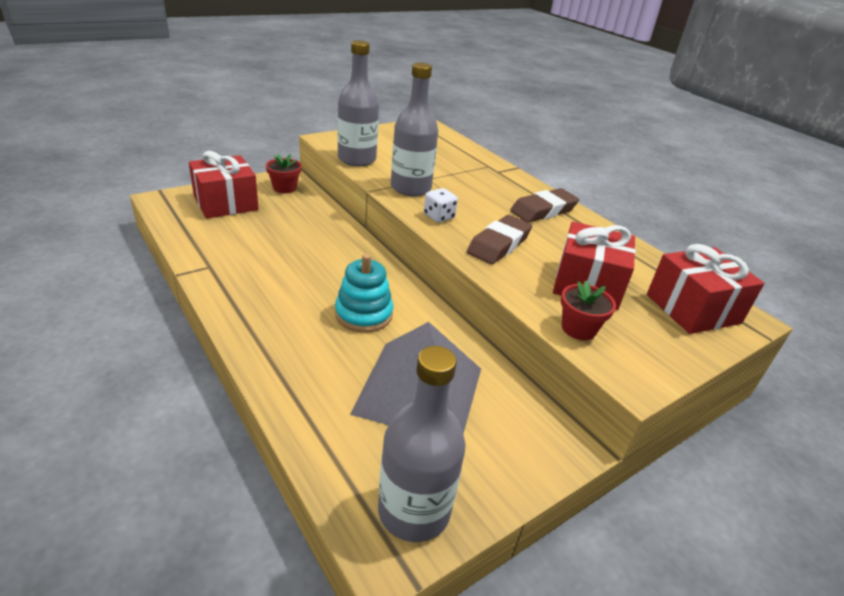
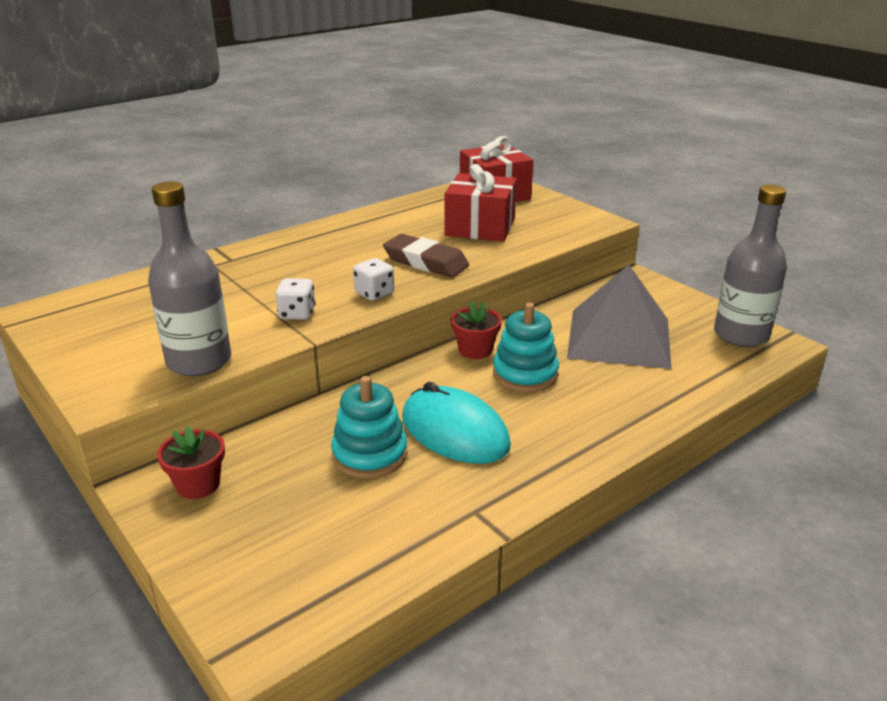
camera: 90 degrees left, 5 degrees down
red gift [189,151,259,219] -> none
grey bottle [391,63,438,196] -> white dice [276,278,316,320]
brown eraser [510,188,579,223] -> none
red flower pot [561,280,616,340] -> red flower pot moved to [451,300,502,359]
none -> turquoise stacking toy [331,376,408,479]
none -> turquoise mouse [402,382,511,464]

